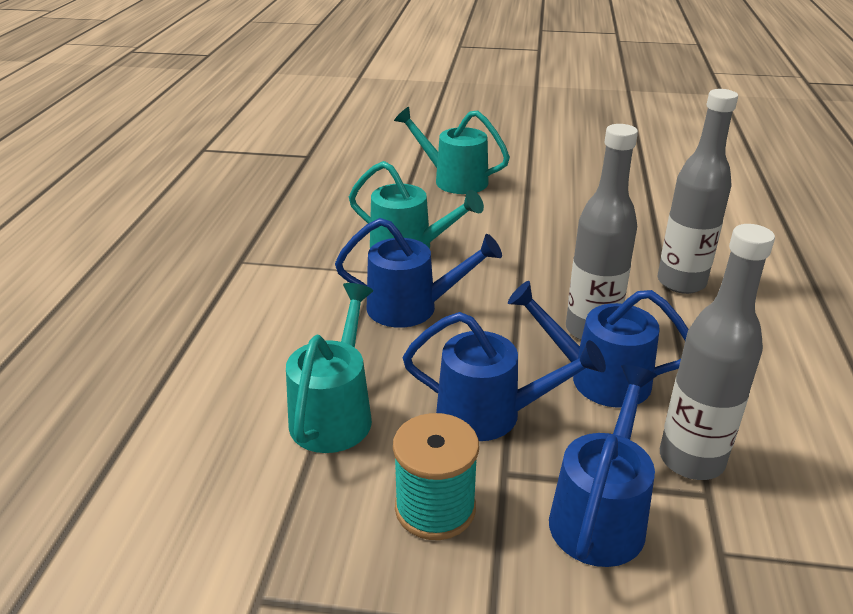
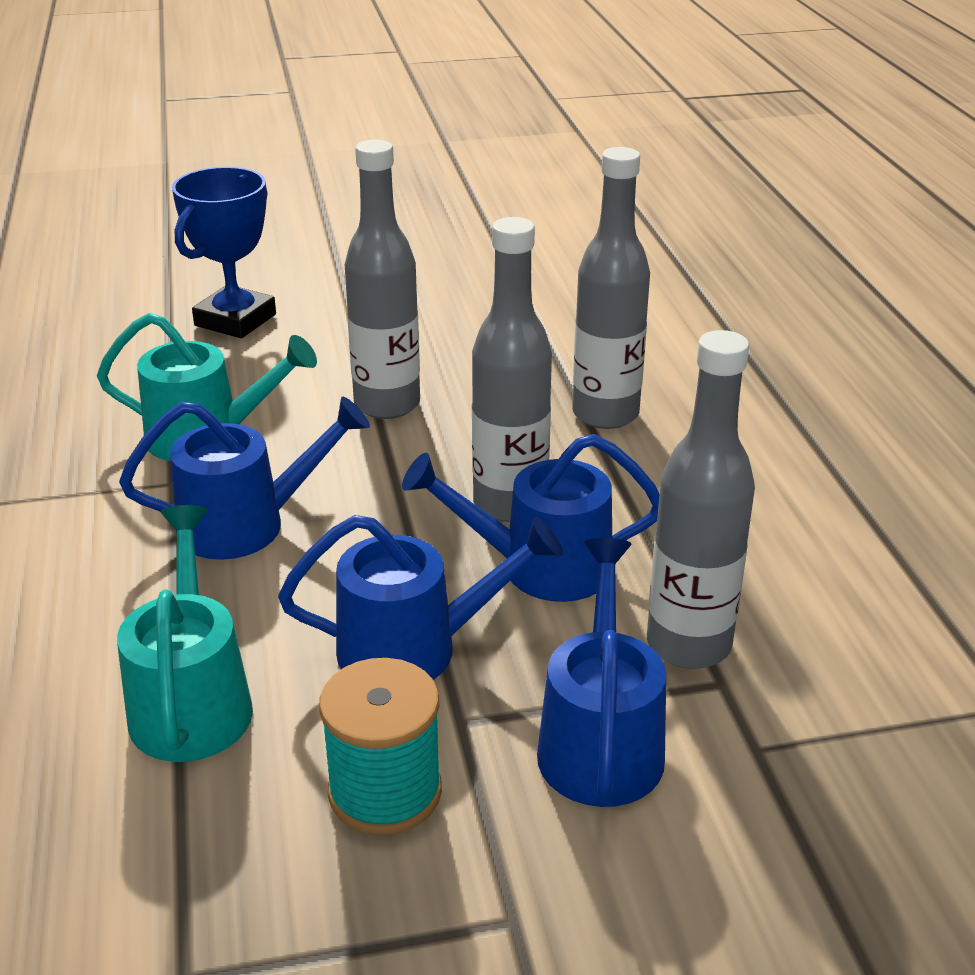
camera: 20 degrees left, 0 degrees up
turquoise watering can [394,106,510,194] -> blue trophy [172,167,276,338]
none -> grey bottle [344,140,420,419]

